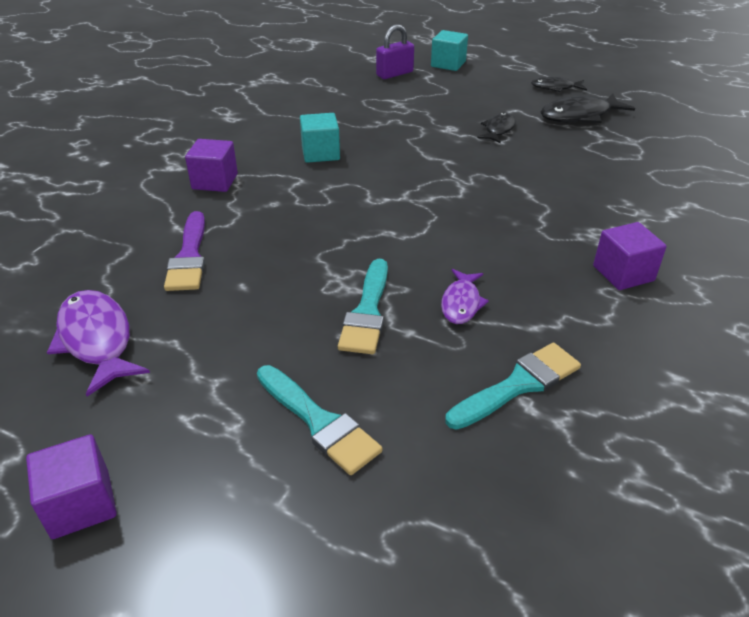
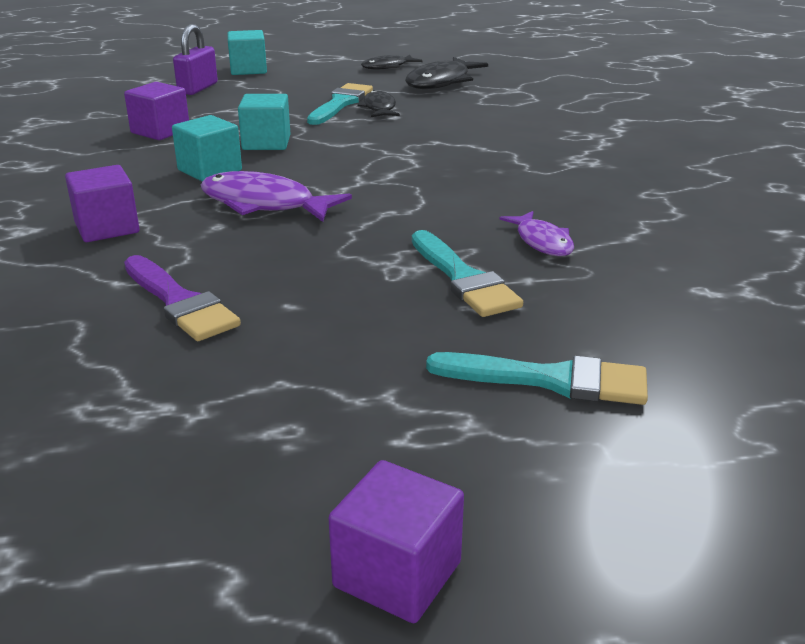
camera: 35 degrees left, 10 degrees down
purple fish [47,290,150,397] -> purple fish moved to [201,171,352,222]
turquoise brush [445,343,581,430] -> turquoise brush moved to [307,83,373,125]
purple cube [593,222,667,290] -> purple cube moved to [124,82,189,140]
none -> turquoise cube [238,94,291,150]

